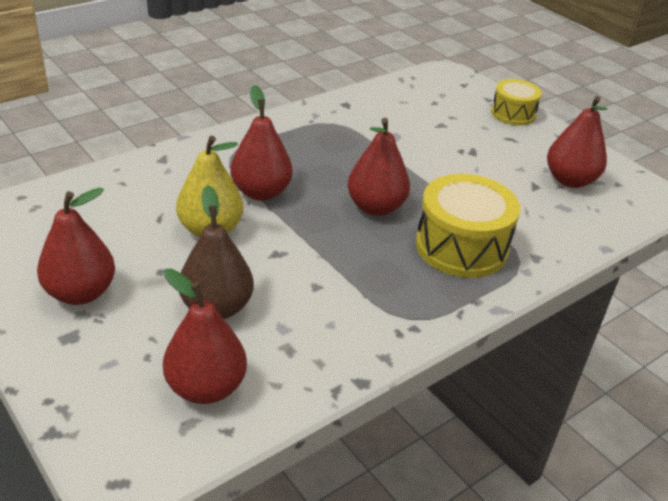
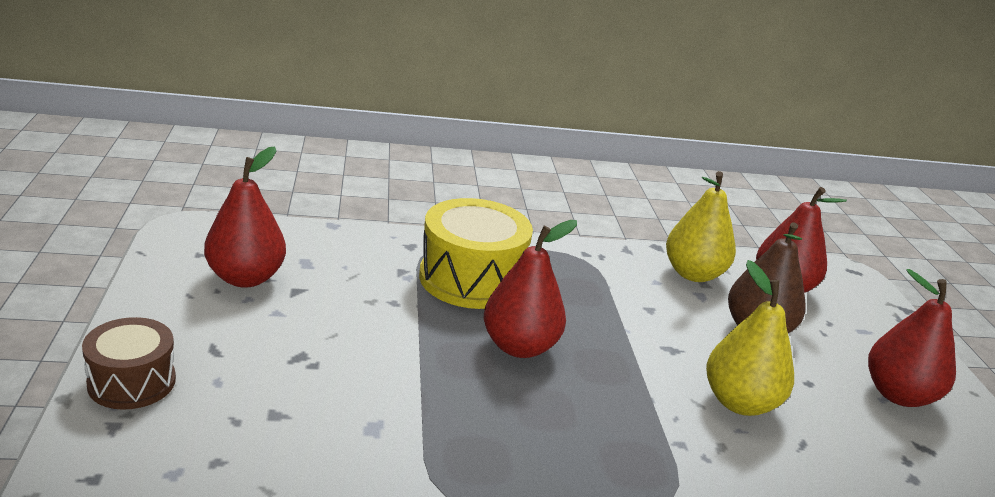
camera: 150 degrees left, 10 degrees down
red pear [231,85,293,201] -> none
yellow drum [491,79,542,125] -> brown drum [82,317,176,410]
none -> yellow pear [666,171,736,282]

